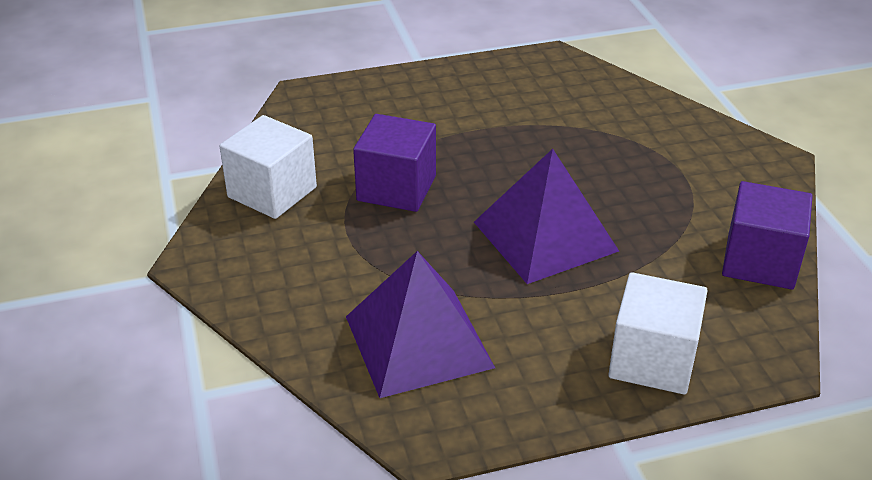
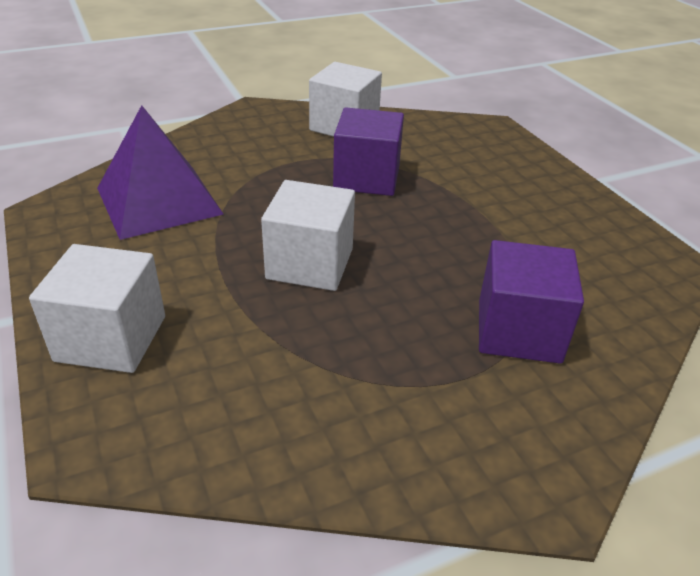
camera: 80 degrees right, 0 degrees up
purple pyramid [474,149,619,284] -> white cube [261,180,355,291]
purple cube [722,181,813,290] -> purple cube moved to [479,240,584,364]

